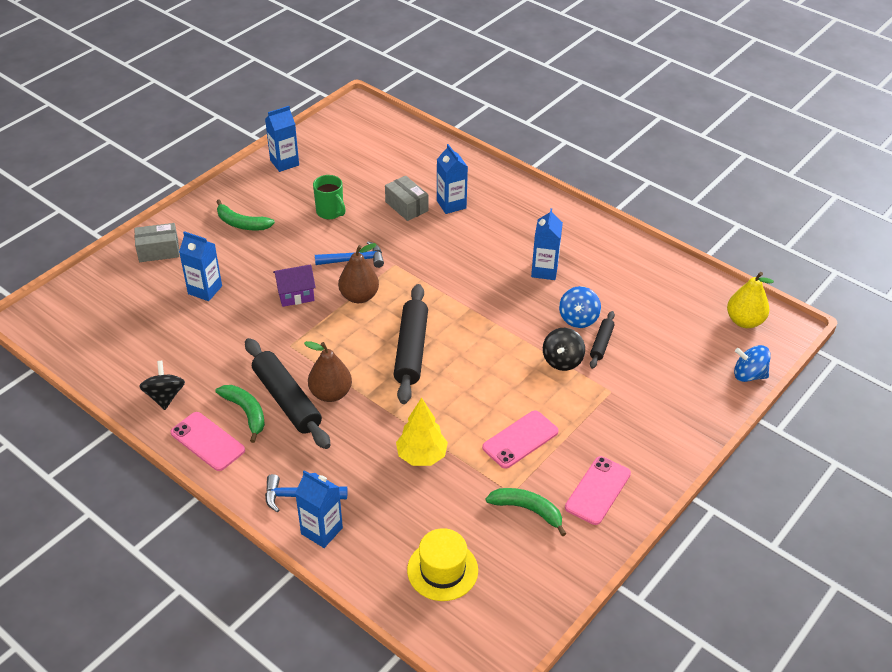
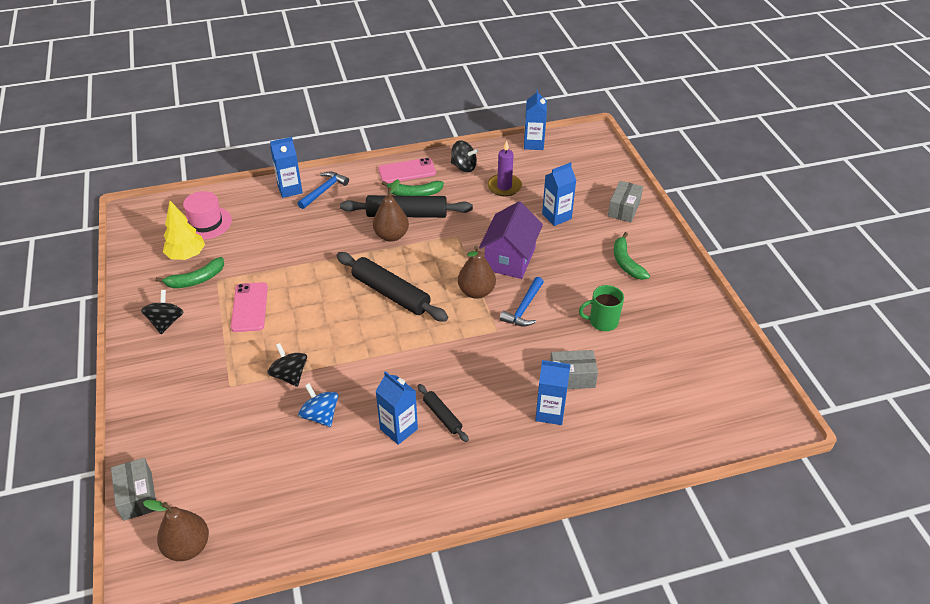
camera: 125 degrees right, 0 degrees up
green banana [216,199,275,231] -> green banana turned 75 degrees counterclockwise [614,232,650,280]
blue carton [265,106,299,172] -> blue carton moved to [524,89,547,150]
purple house [273,264,316,307] -> purple house [479,201,543,279], size x1.62
yellow tree [396,397,448,466] -> yellow tree moved to [163,201,205,260]
yellow hat [407,528,478,601] -> pink hat [183,191,232,240]
pink phone [565,456,631,525] -> black spinning top [141,290,183,334]
black rolling pin [590,311,615,369] -> black rolling pin moved to [418,384,469,442]
yellow pear [727,272,774,328] -> brown pear [143,500,209,561]
blue spinning top [734,345,771,382] -> grey box [111,458,156,521]
none -> purple candle [487,140,522,196]

